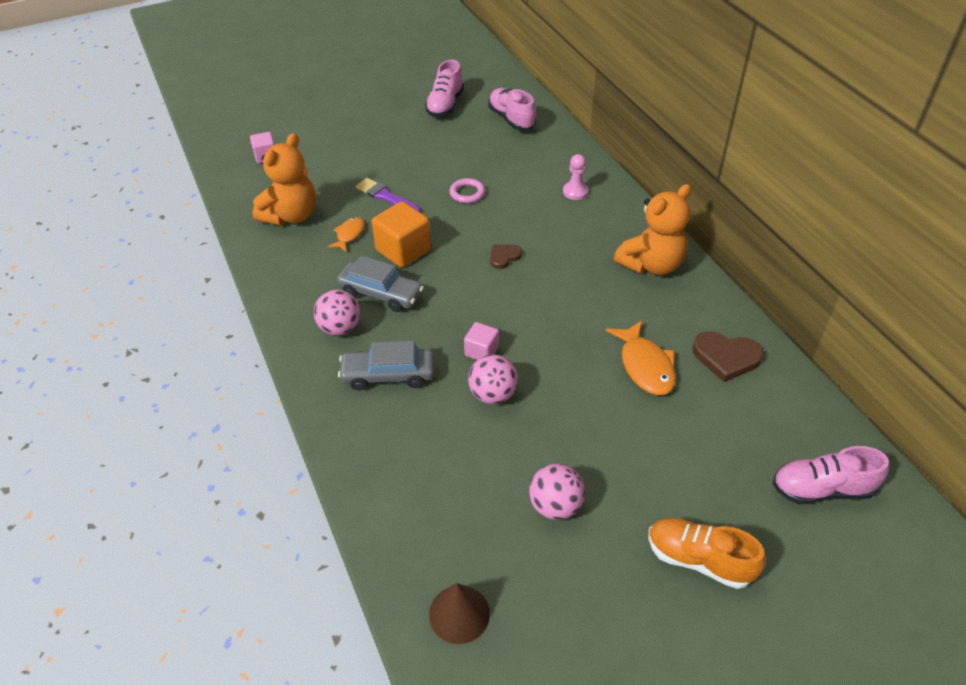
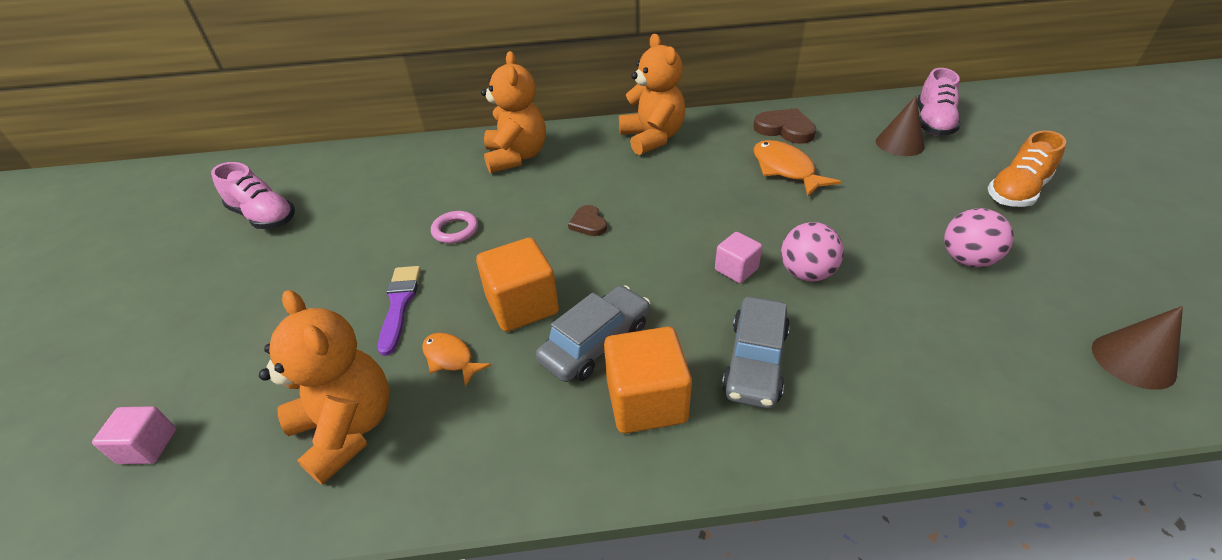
camera: 70 degrees left, 5 degrees down
pink ball [314,290,360,336] -> orange cube [604,327,692,434]
purple brush [356,178,421,213] -> purple brush turned 120 degrees clockwise [378,266,421,356]
pink shoe [488,88,536,130] -> none
pink pawn [563,154,588,200] -> orange teddy bear [481,51,546,173]
orange fish [605,320,676,395] -> orange fish turned 120 degrees counterclockwise [753,140,841,196]
brown heart [693,331,764,382] -> brown heart turned 90 degrees counterclockwise [753,108,816,144]
none -> brown cone [876,96,925,156]

